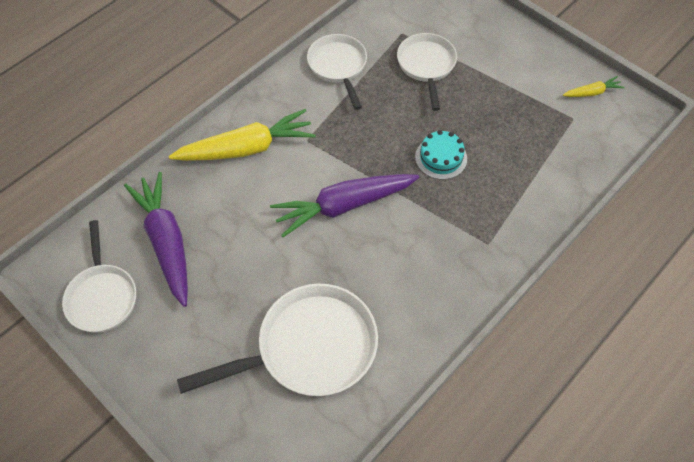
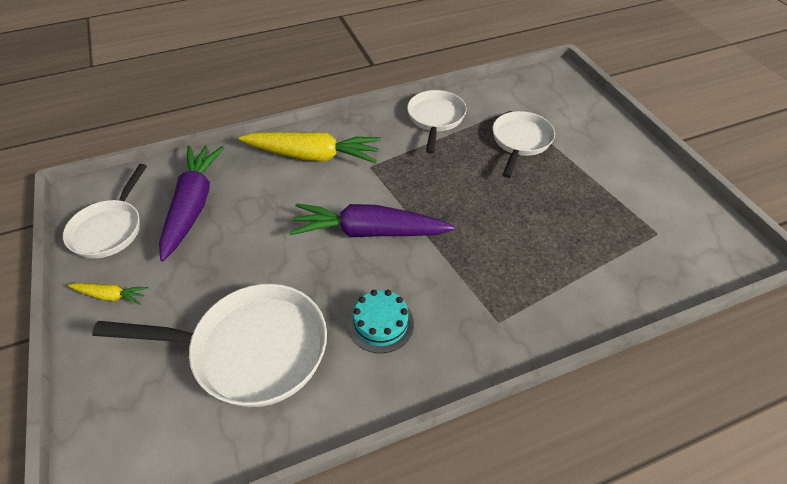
camera: 25 degrees right, 10 degrees down
turquoise cake [415,130,467,180] -> turquoise cake moved to [348,290,414,353]
yellow carrot [563,76,625,97] -> yellow carrot moved to [68,283,148,305]

